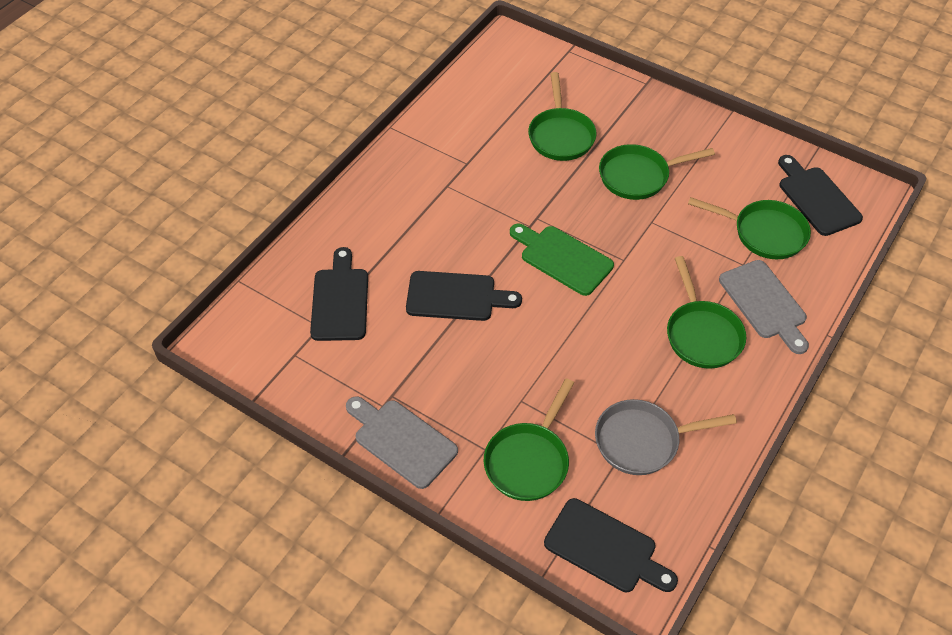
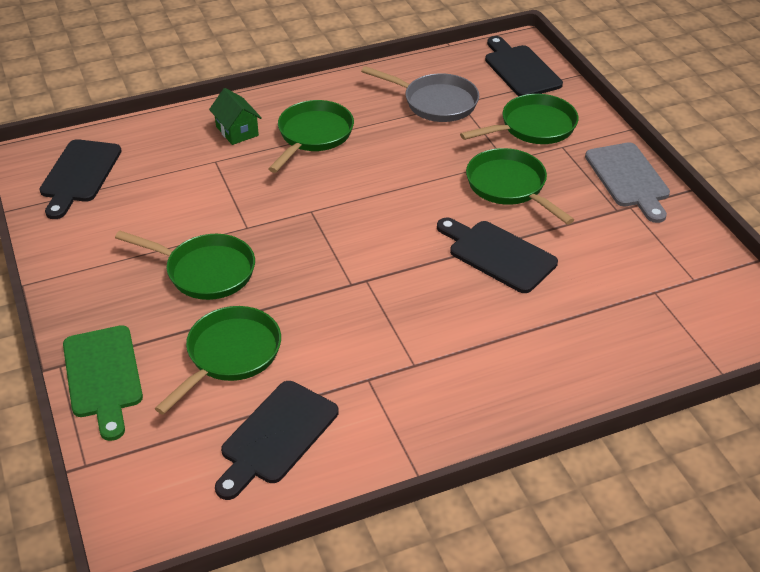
camera: 145 degrees left, 10 degrees down
black cutting board [310,247,368,341] -> black cutting board moved to [215,381,339,500]
green cutting board [510,224,614,296] -> green cutting board moved to [63,325,143,441]
green pan [688,197,811,259] -> green pan moved to [466,148,575,225]
grey cutting board [719,260,809,354] -> green house [209,88,262,145]

